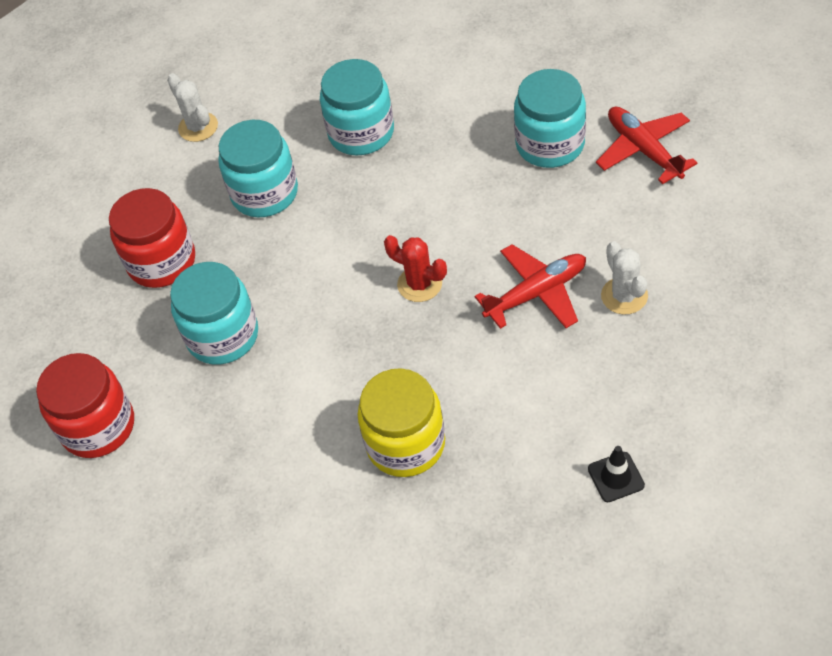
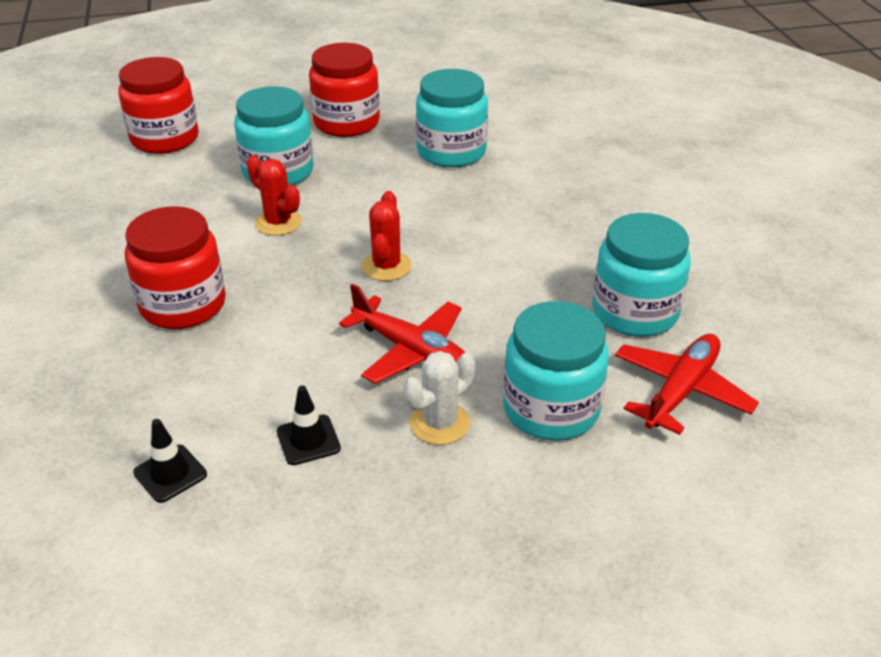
camera: 60 degrees right, 15 degrees down
white cactus [167,73,218,142] -> none
turquoise jar [320,59,394,155] -> turquoise jar moved to [503,301,609,441]
yellow jar [358,368,445,477] -> red jar [125,206,226,329]
none -> red cactus [247,155,302,236]
none -> black traffic cone [277,386,341,465]

